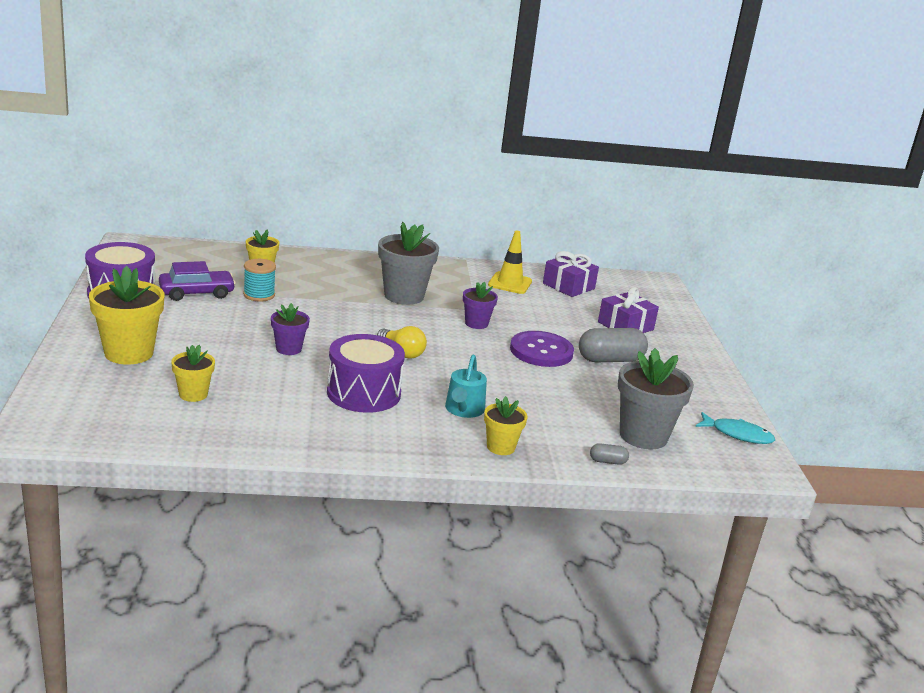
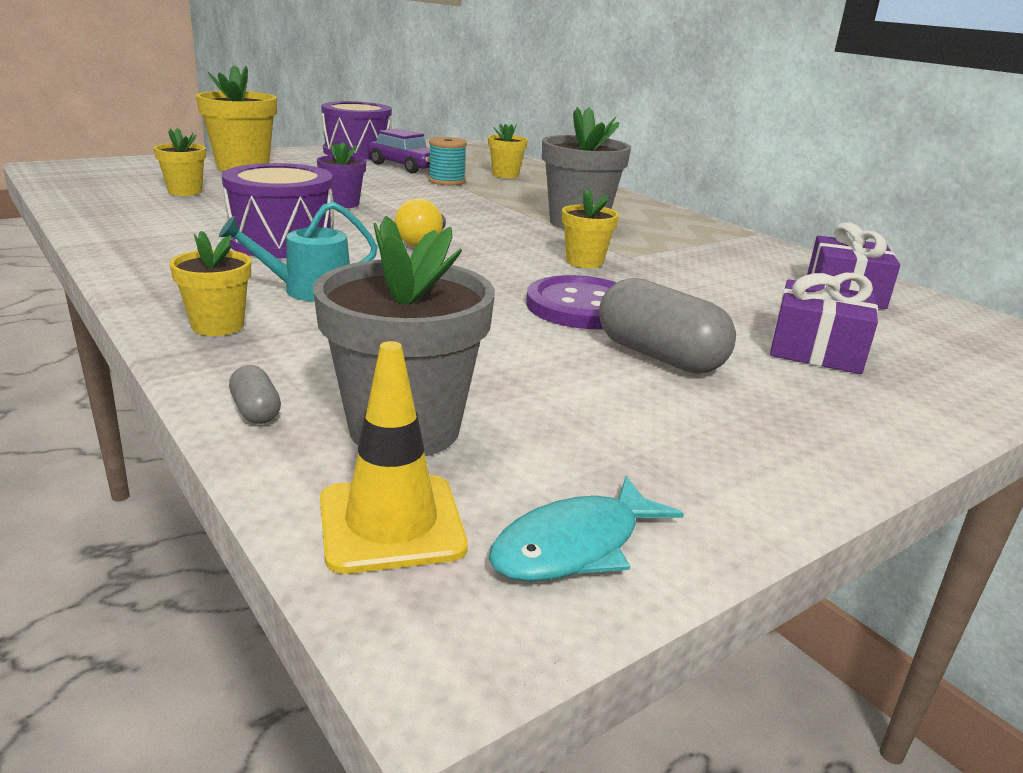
camera: 60 degrees right, 0 degrees up
purple flower pot [463,282,498,329] -> yellow flower pot [562,189,619,268]
yellow traffic cone [488,231,532,294] -> yellow traffic cone moved to [320,341,468,574]
turquoise fish [696,412,775,444] -> turquoise fish turned 60 degrees clockwise [489,476,684,582]

